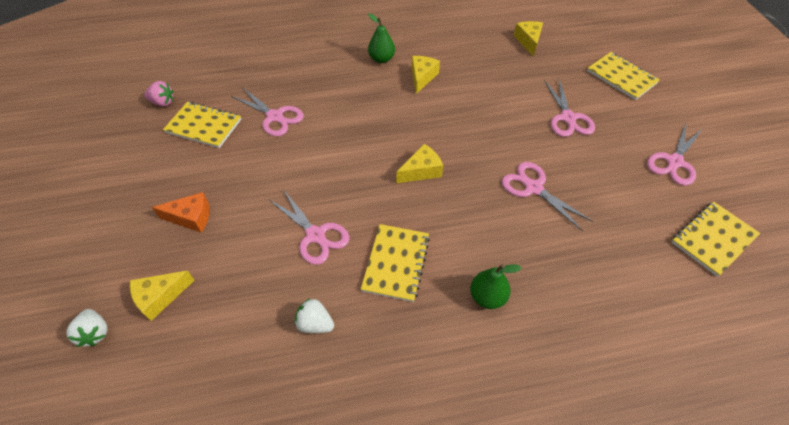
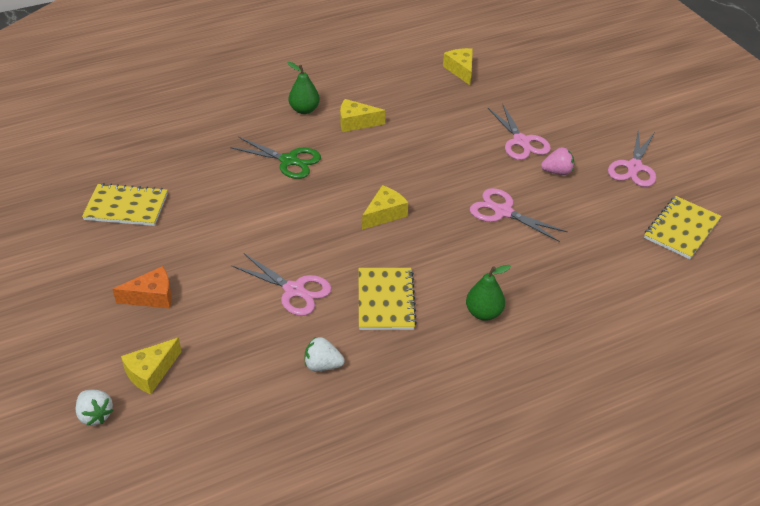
camera: 15 degrees left, 10 degrees down
pink strawberry [144,81,174,106] -> pink strawberry moved to [541,147,574,175]
pink scissors [231,87,304,136] -> none
yellow cheese [411,56,440,94] -> yellow cheese turned 90 degrees counterclockwise [340,99,385,132]
yellow notebook [587,52,660,100] -> none
none -> green scissors [230,137,321,179]

